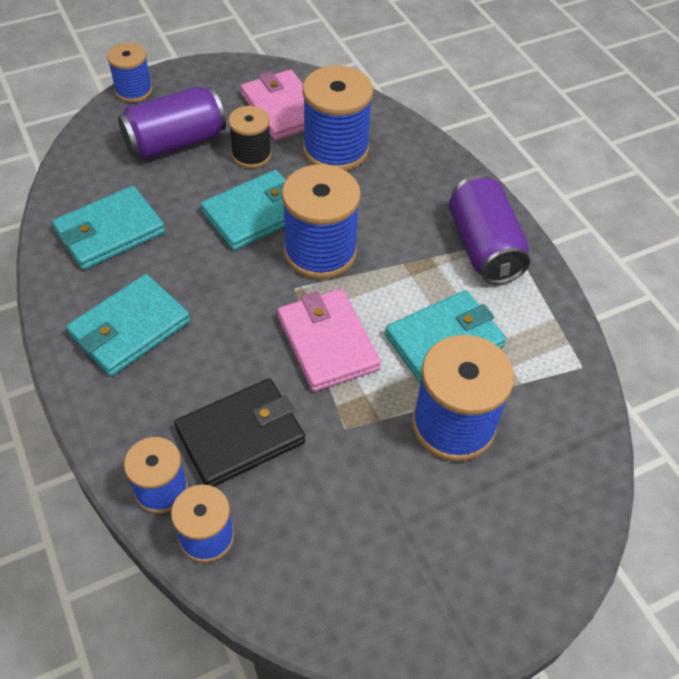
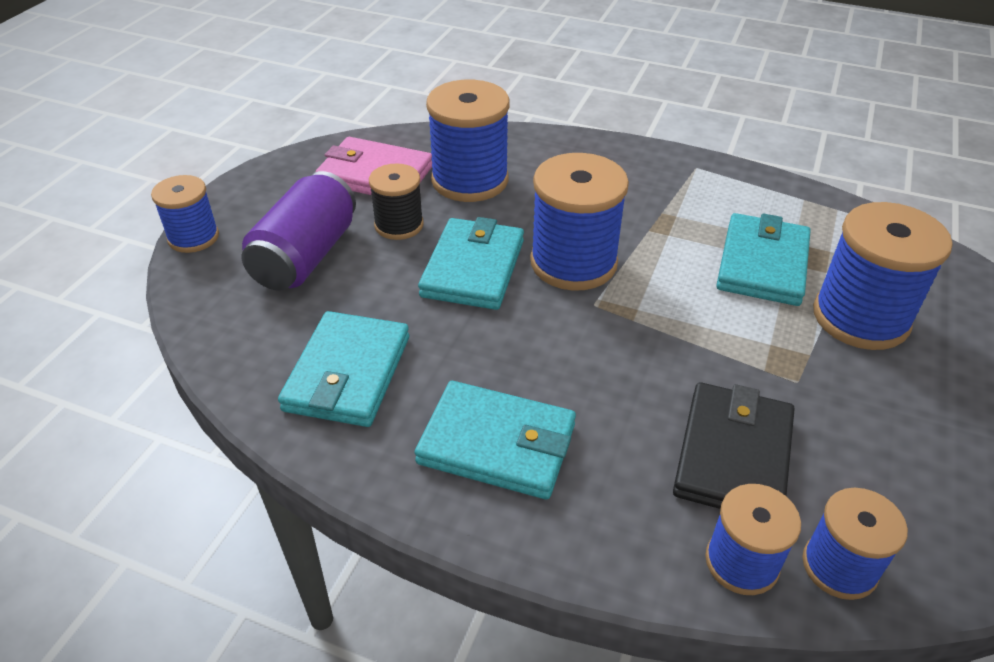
camera: 40 degrees left, 10 degrees down
turquoise wallet [66,274,191,376] -> turquoise wallet turned 75 degrees counterclockwise [415,381,576,499]
pink wallet [278,289,381,392] -> none
purple can [449,175,530,284] -> none

